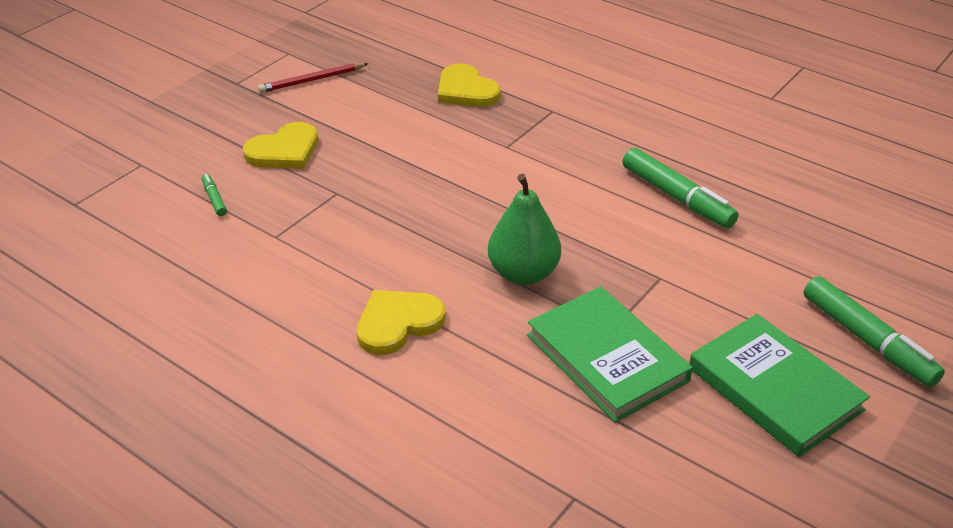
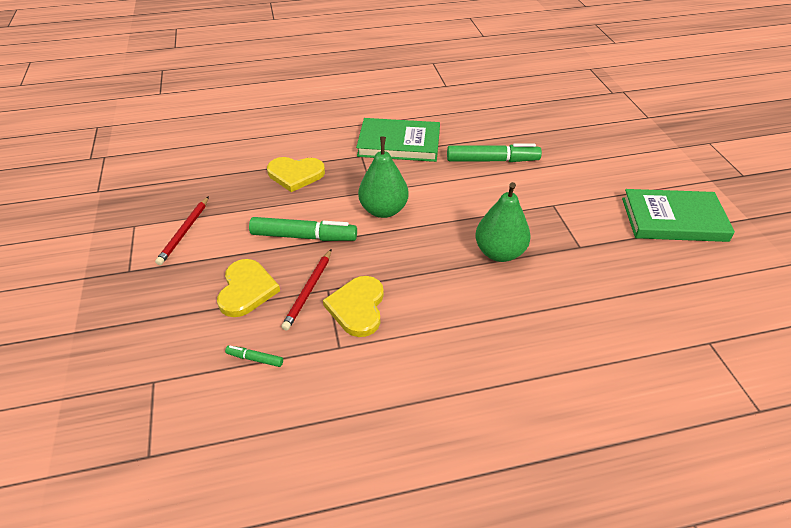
camera: 50 degrees left, 5 degrees up
yellow heart [357,290,445,355] -> yellow heart moved to [323,276,384,337]
green book [527,286,693,423] -> green book moved to [356,118,440,162]
green marker [803,276,945,387] -> green marker moved to [249,217,357,241]
none -> red pencil [281,249,332,331]
none -> green pear [358,137,409,218]

